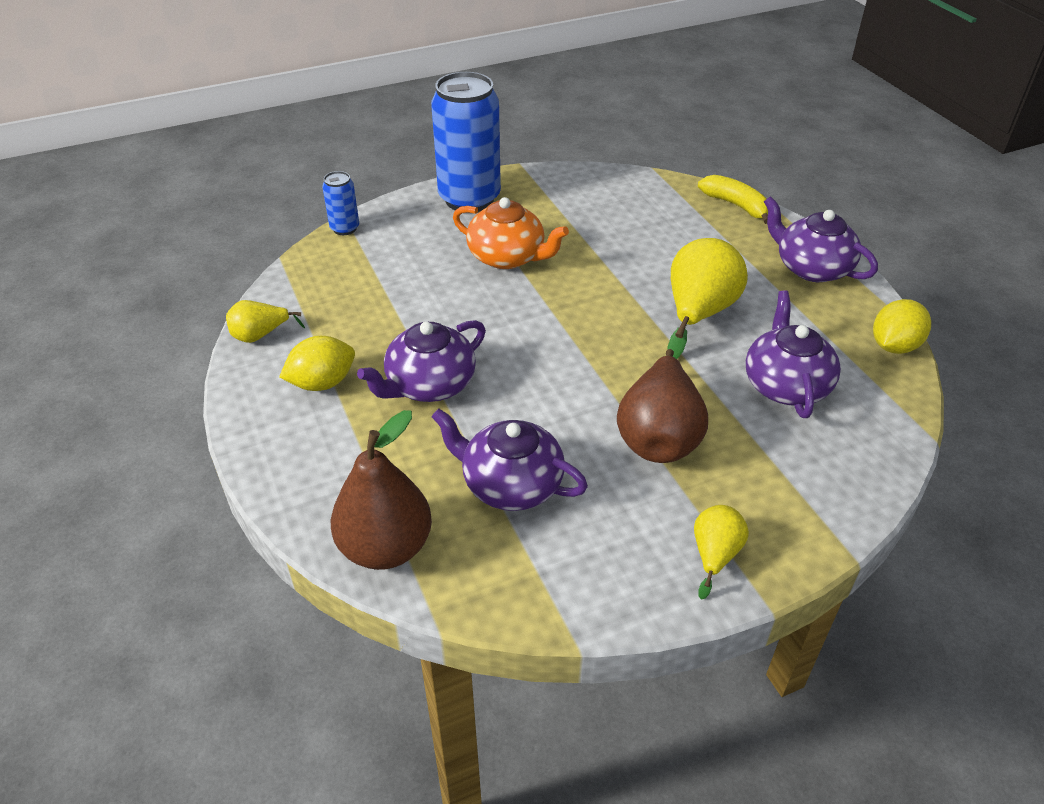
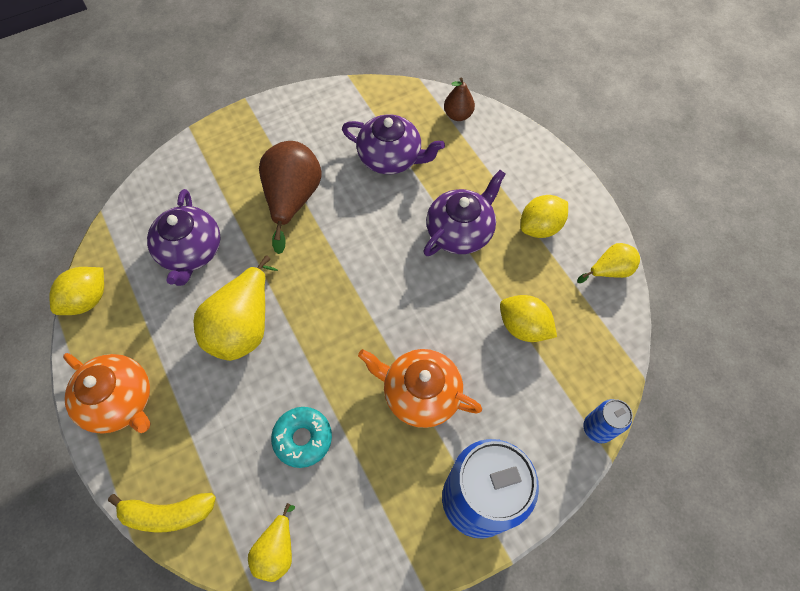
camera: 175 degrees right, 20 degrees up
brown pear [331,410,432,570] -> brown pear [444,77,475,121], size x0.54
yellow pear [694,505,749,600] -> yellow pear moved to [248,503,295,582]
yellow banana [698,175,768,224] -> yellow banana turned 45 degrees counterclockwise [108,493,216,533]
purple teapot [764,196,878,282] -> orange teapot [63,353,151,434]
none -> turquoise donut [271,407,332,468]
none -> yellow lemon [500,295,557,342]

